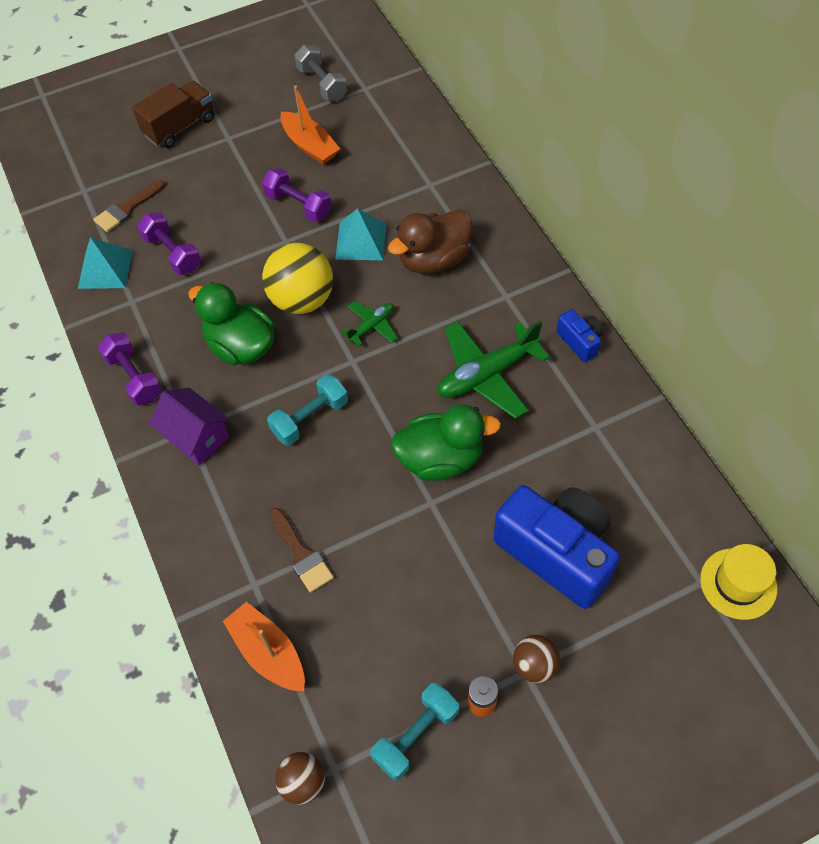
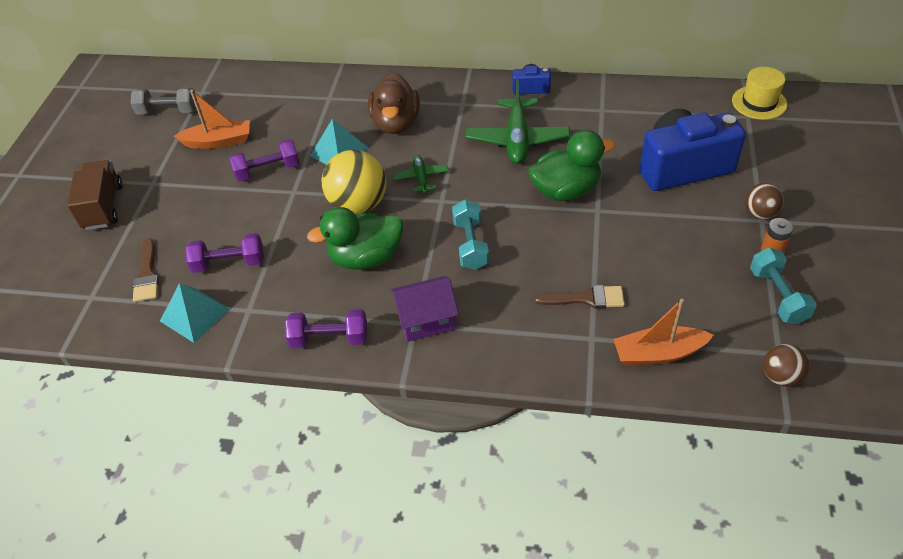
camera: 55 degrees left, 10 degrees down
green duck [391,405,501,481] -> green duck turned 45 degrees clockwise [528,130,615,201]

